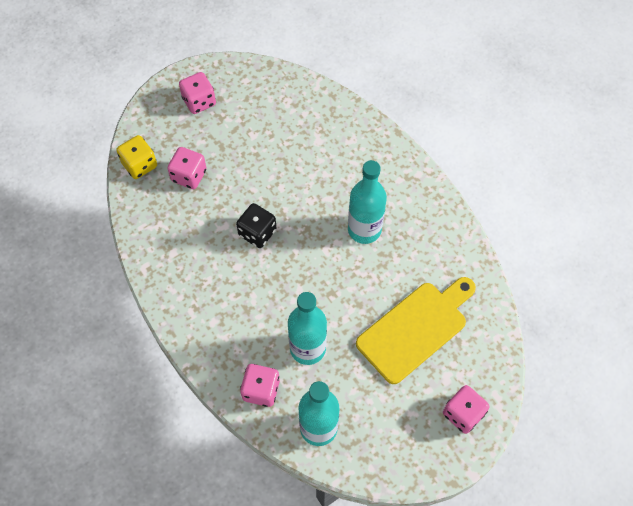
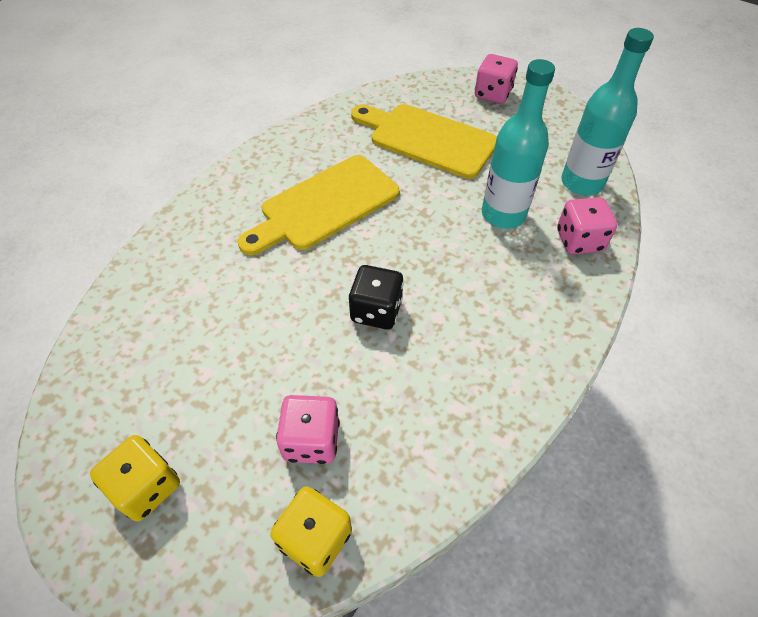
camera: 110 degrees left, 10 degrees down
pink dice [179,72,216,114] -> yellow dice [90,435,180,521]
turquoise bottle [348,160,387,244] -> yellow cutting board [238,155,399,255]

